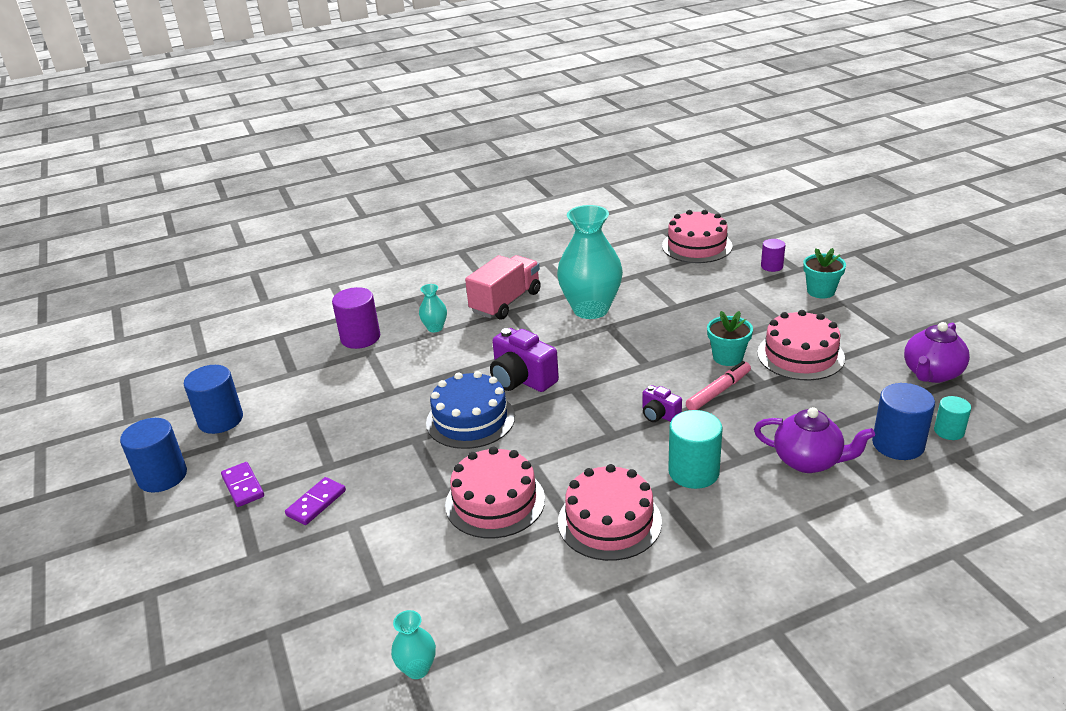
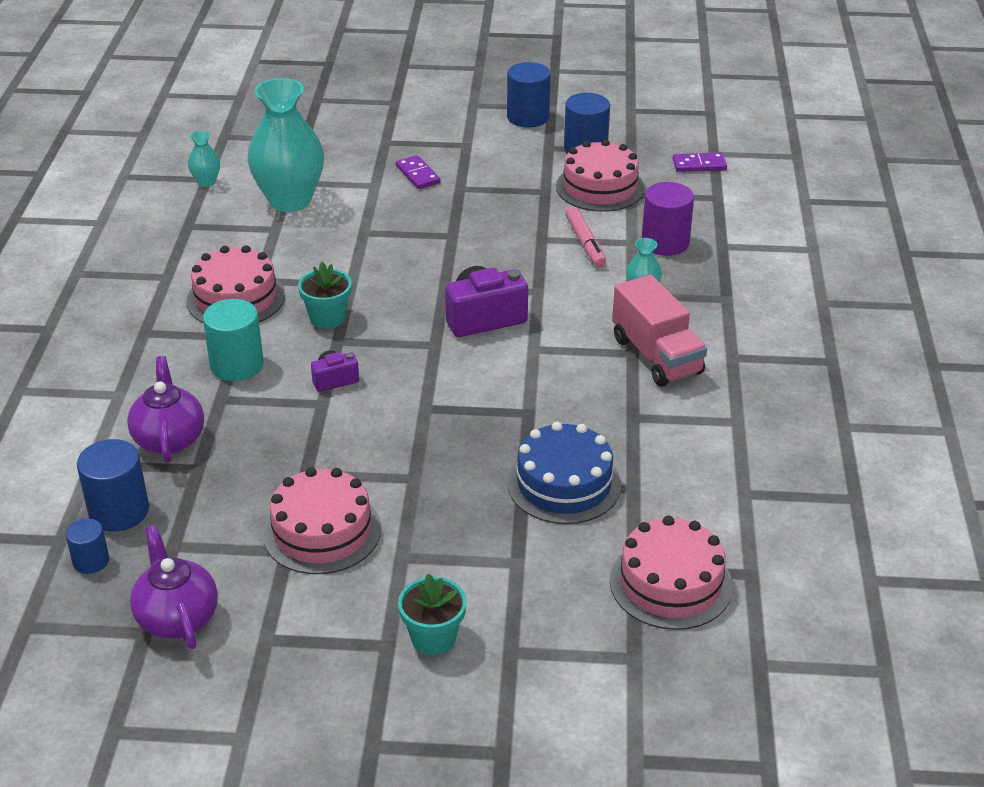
camera: 115 degrees right, 5 degrees up
purple domino [221,462,264,507] -> purple domino moved to [673,153,727,172]
blue cake [426,371,515,449] -> blue cake moved to [507,422,621,524]
pink cake [445,446,545,538] -> pink cake moved to [556,139,645,212]
turquoise vase [557,205,623,319] -> turquoise vase moved to [247,78,324,212]
pink marker [686,361,751,410] -> pink marker moved to [565,206,606,267]
turquoise flower pot [707,311,753,366] -> turquoise flower pot moved to [298,262,352,329]
purple teapot [754,407,875,473] -> purple teapot turned 120 degrees clockwise [127,356,204,463]
purple cylinder [761,239,785,272] -> none
turquoise cylinder [934,396,971,440] -> blue cylinder [65,518,109,574]

